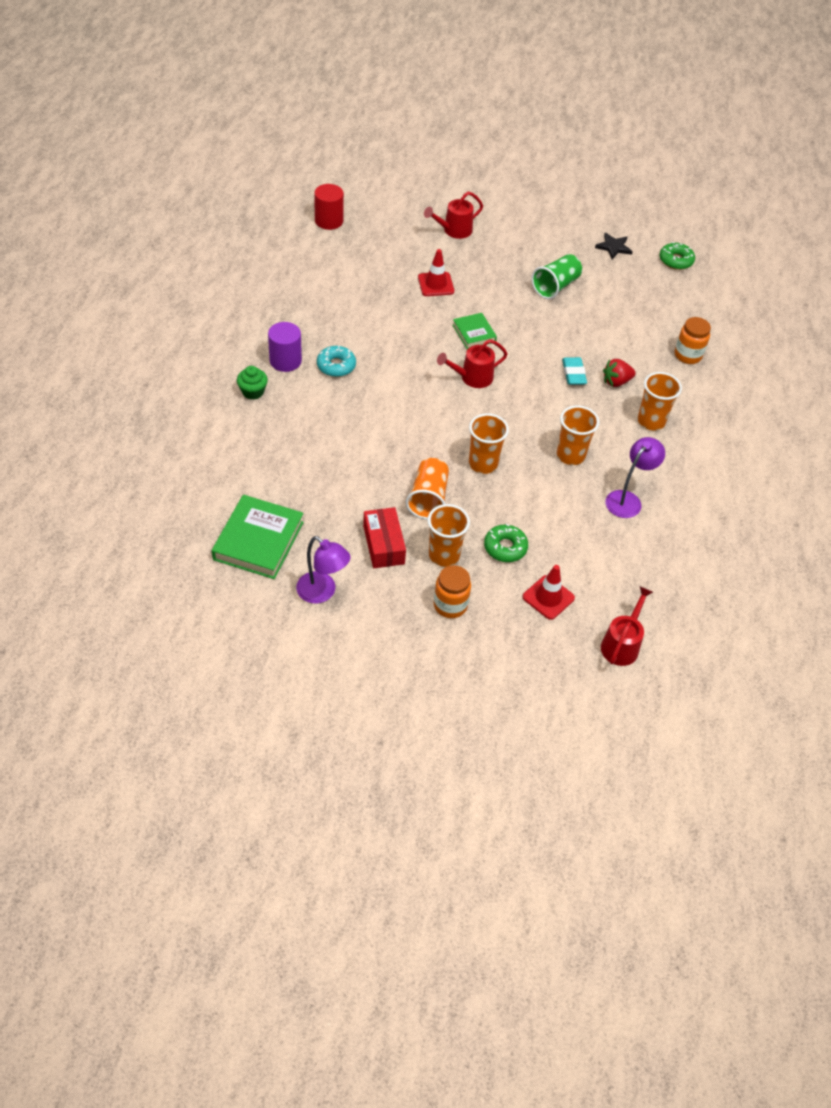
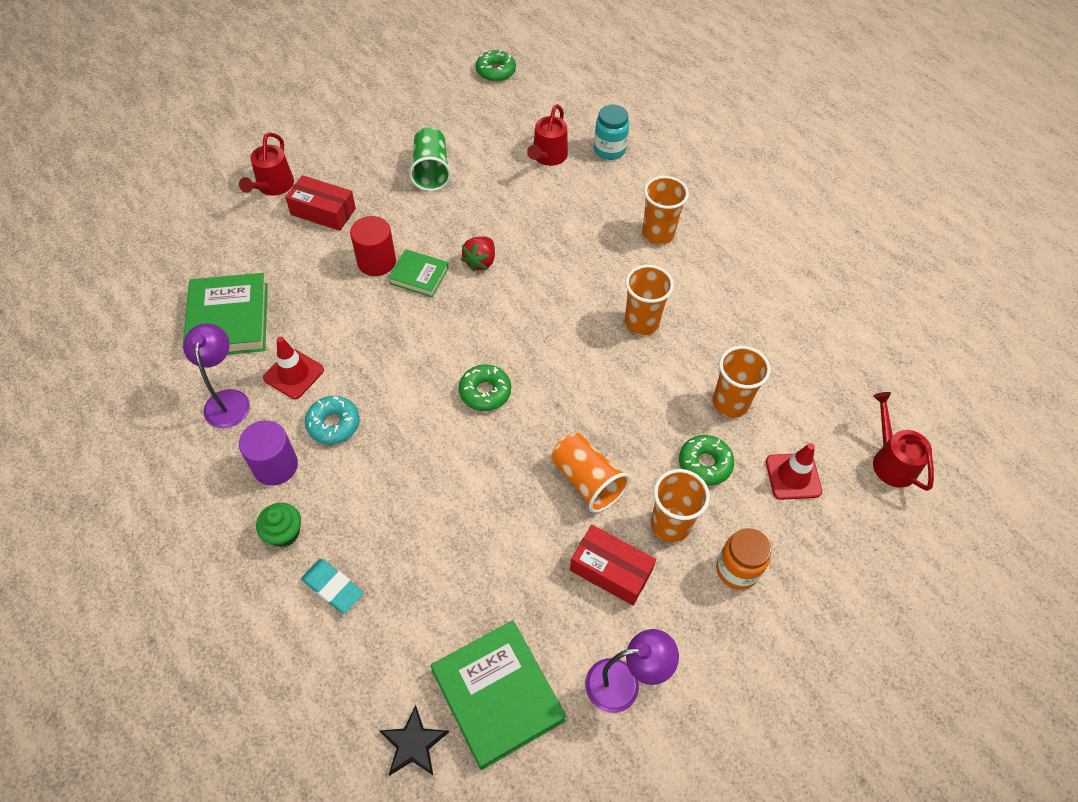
camera: 45 degrees left, 5 degrees up
red cylinder [314,184,344,230] -> red cylinder moved to [350,216,396,276]
red traffic cone [418,249,454,296] -> red traffic cone moved to [263,337,324,399]
red watering can [437,339,508,388] -> red watering can moved to [527,104,568,166]
orange cup [469,414,509,474] -> orange cup moved to [713,346,771,418]
turquoise eraser [562,357,587,385] -> turquoise eraser moved to [301,559,364,613]
black star [595,233,633,259] -> black star moved to [380,705,449,776]
red strawberry [603,359,636,387] -> red strawberry moved to [461,237,495,272]
purple lamp [605,437,665,518] -> purple lamp moved to [183,323,250,428]
orange jar [675,317,711,364] -> turquoise jar [594,105,629,160]
none -> green book [183,273,268,355]
none -> red box [285,175,356,231]
none -> green donut [459,364,511,411]

